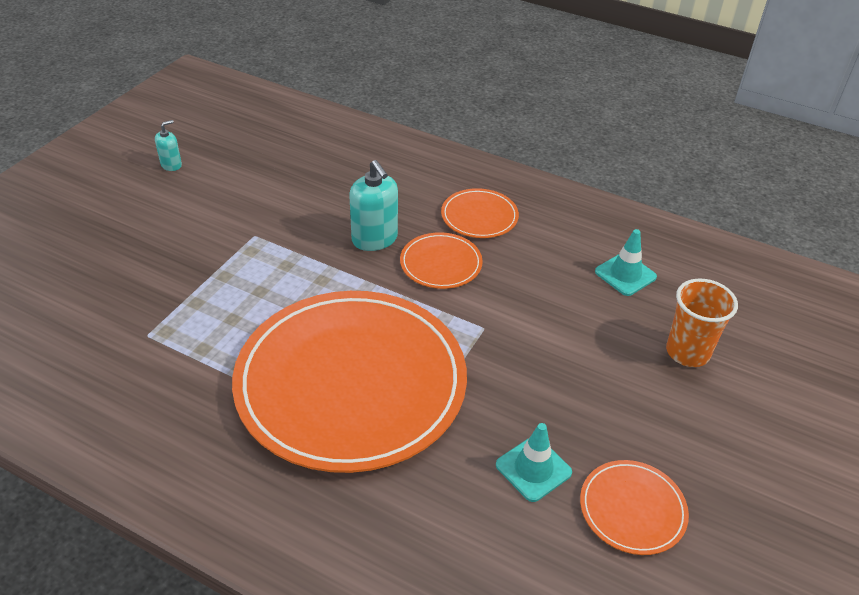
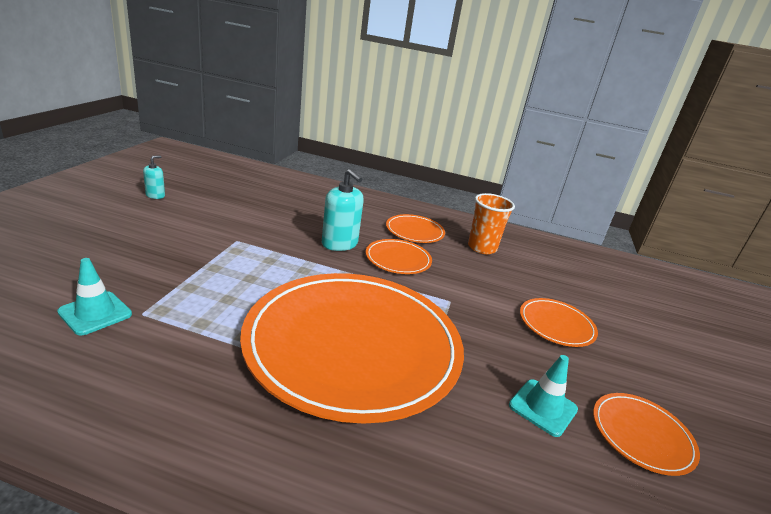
camera: 15 degrees left, 15 degrees down
turquoise traffic cone [595,229,657,296] -> turquoise traffic cone moved to [57,258,132,336]
orange cup [666,279,738,367] -> orange cup moved to [468,193,515,254]
none -> orange plate [520,298,598,347]

